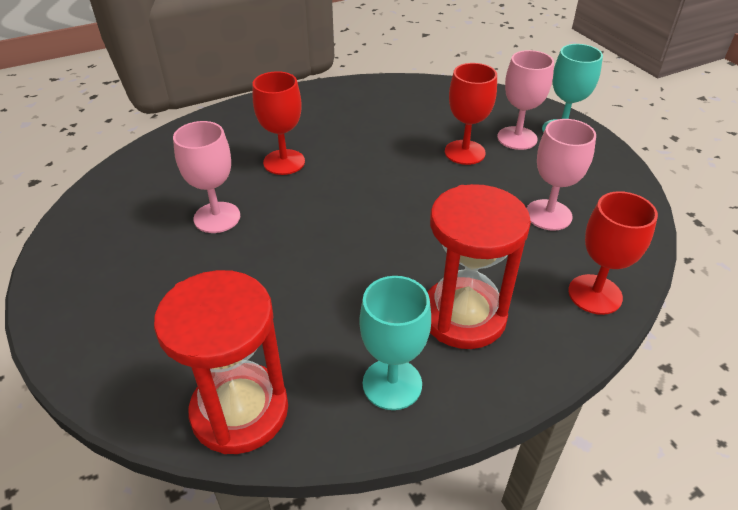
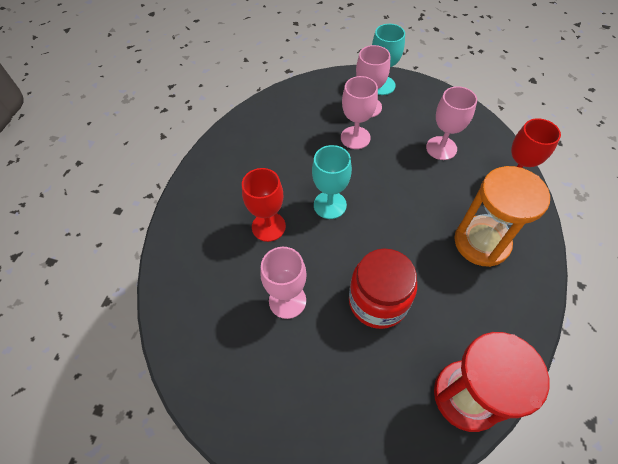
camera: 45 degrees left, 15 degrees up
turquoise goblet [359,276,431,410] -> turquoise goblet moved to [312,145,352,219]
red hourglass [427,184,531,349] -> orange hourglass [454,166,550,267]
red goblet [445,63,497,165] -> pink goblet [341,76,378,149]
none -> red jar [349,248,417,329]

